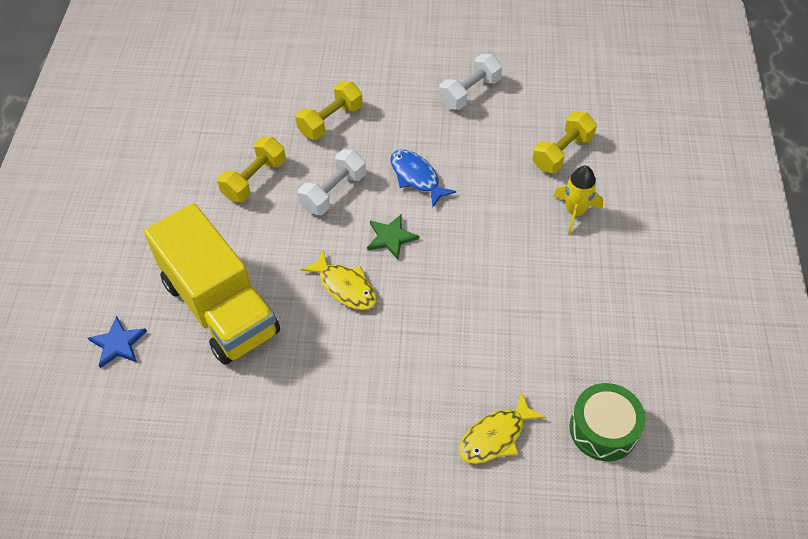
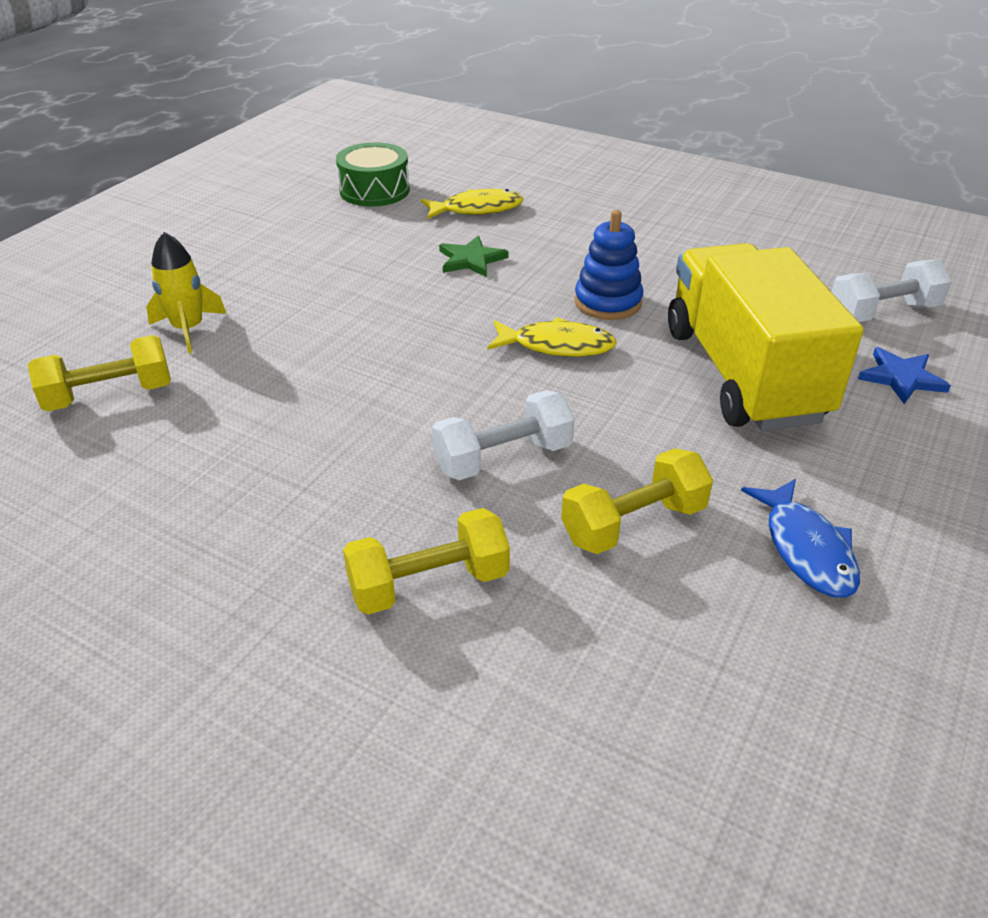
camera: 155 degrees left, 15 degrees down
yellow fish [300,250,376,310] -> yellow fish turned 120 degrees clockwise [487,317,617,357]
green star [367,215,419,259] -> green star moved to [439,236,508,277]
blue fish [390,150,456,207] -> blue fish moved to [741,479,860,598]
white dumbbell [439,54,502,110] -> white dumbbell moved to [832,259,952,322]
none -> blue stacking toy [574,210,643,320]

